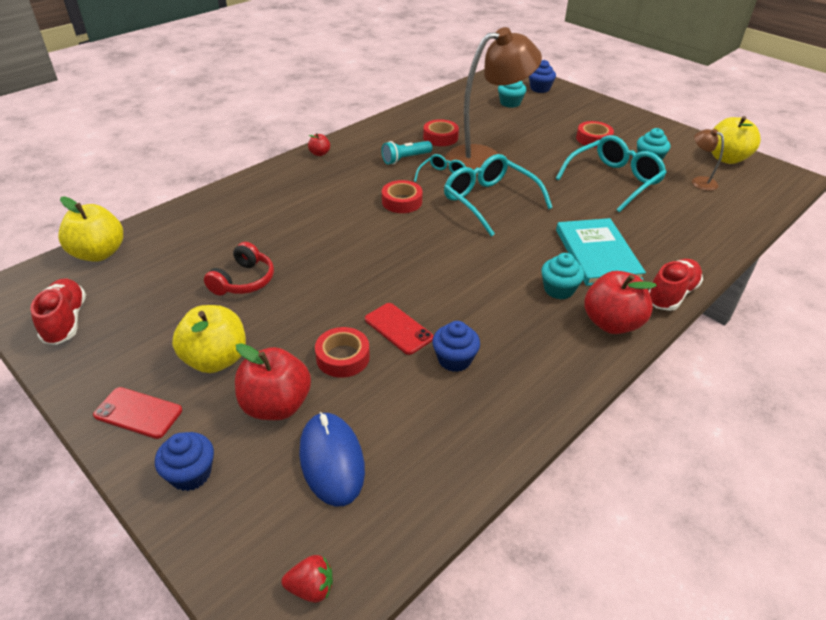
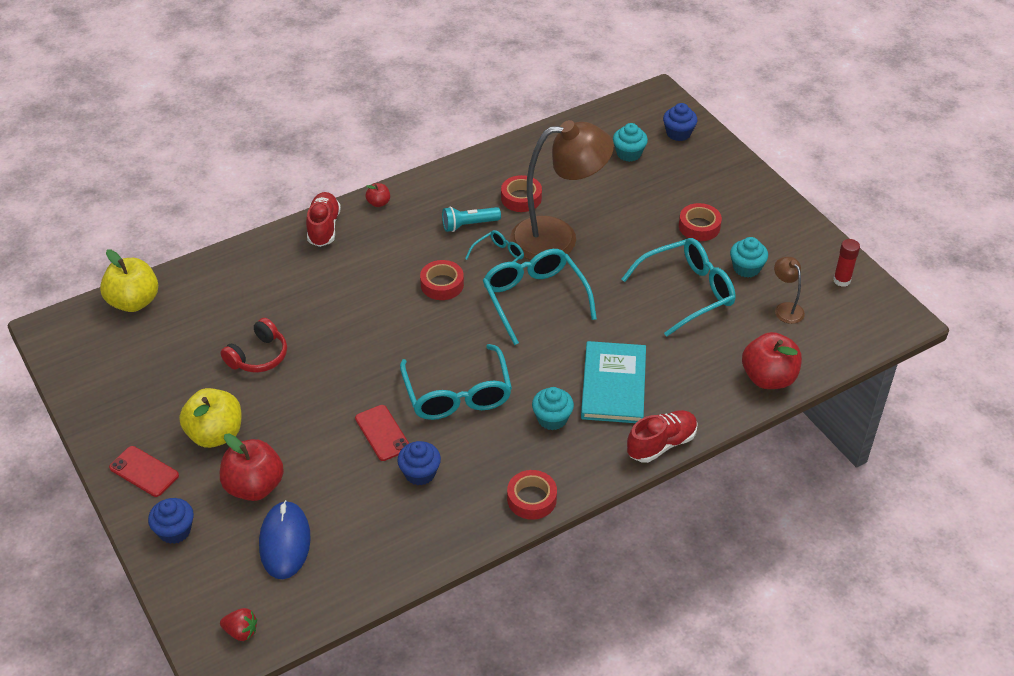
camera: 15 degrees right, 5 degrees up
red shoe [30,279,86,345] -> red shoe moved to [306,192,341,247]
red tape [315,327,370,378] -> red tape moved to [507,470,557,520]
red apple [584,271,657,334] -> red apple moved to [742,332,802,389]
yellow apple [712,116,761,164] -> red glue stick [833,239,860,287]
none -> turquoise glasses [400,344,512,420]

